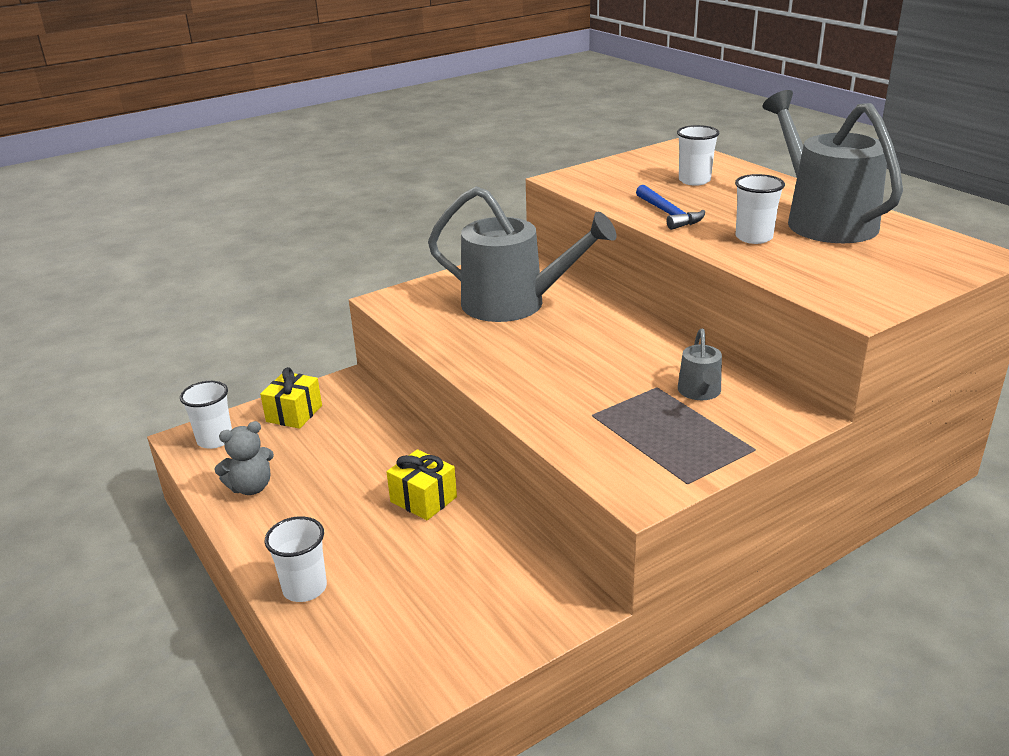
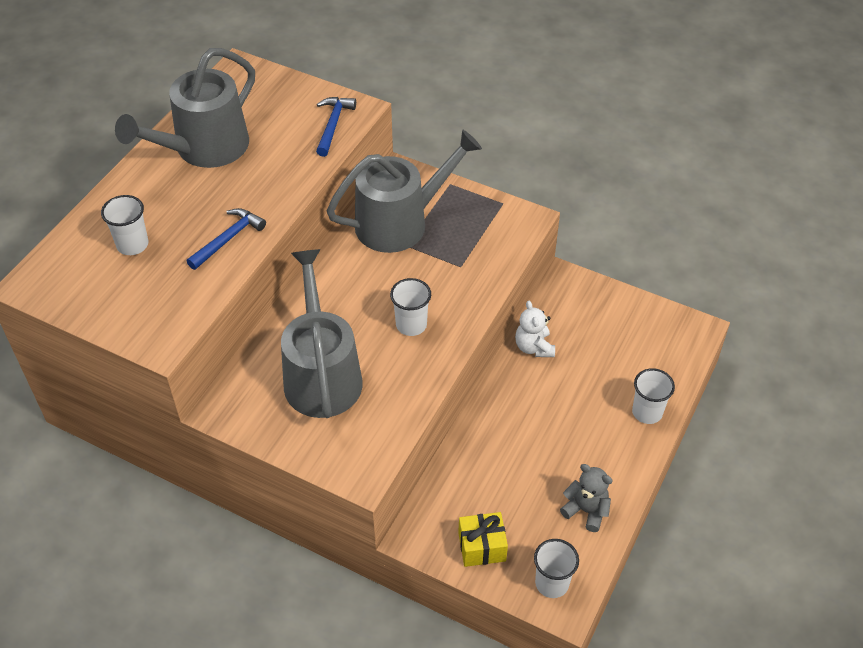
camera: 120 degrees left, 20 degrees up
yellow gift [387,449,457,520] -> none
grey watering can [678,329,722,400] -> grey watering can [327,130,482,253], size x2.27
white cup [735,174,785,244] -> white cup moved to [390,278,431,336]
none -> blue hammer [316,97,356,157]
none -> white teddy bear [515,301,555,357]

